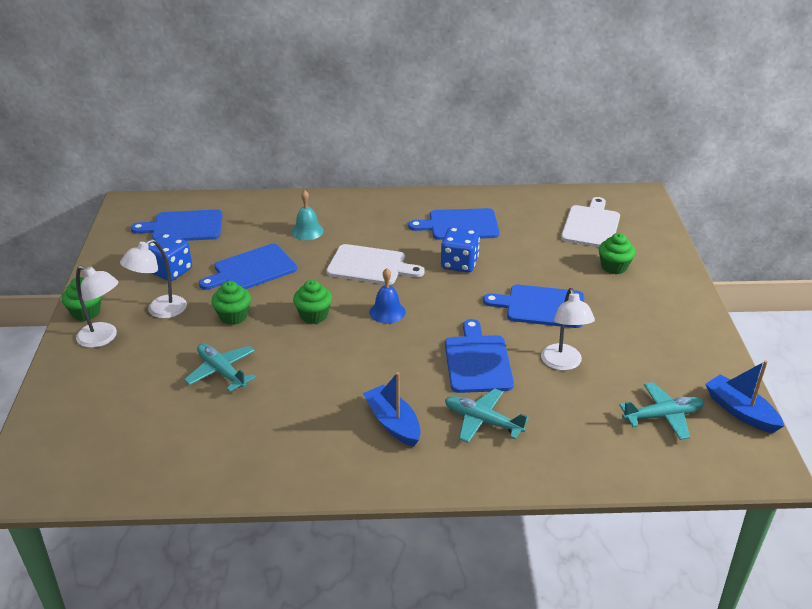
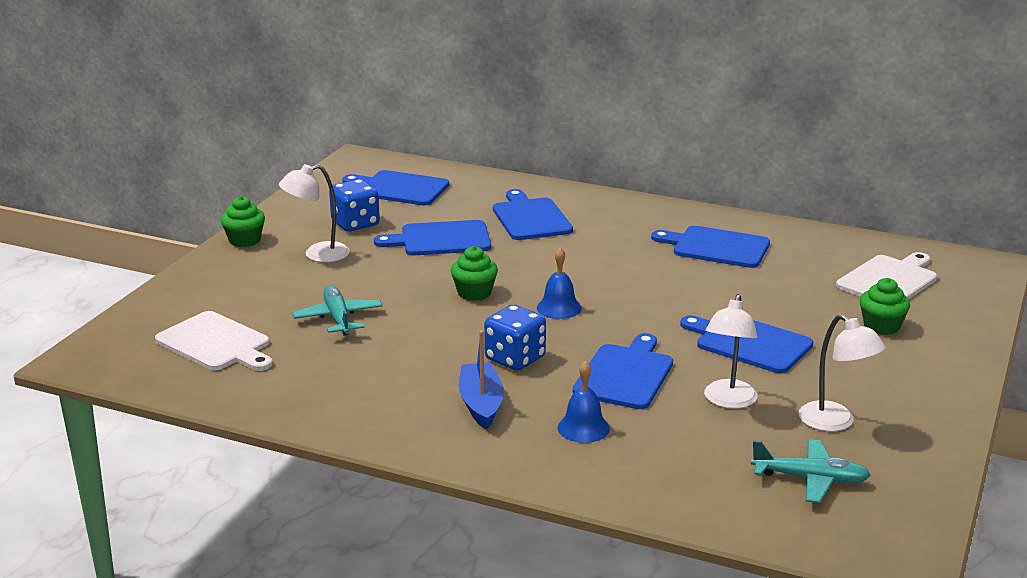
camera: 25 degrees right, 10 degrees down
white lamp [76,266,118,348] -> white lamp moved to [798,314,886,431]
green cupcake [211,281,251,325] -> none
turquoise bell [292,190,324,240] -> blue cutting board [493,189,573,240]
white cutting board [326,244,425,285] -> white cutting board moved to [155,311,273,371]
blue dice [441,227,480,273] -> blue dice moved to [484,305,546,371]
turquoise plane [445,388,529,443] -> blue bell [557,360,610,443]
blue boat [705,360,784,433] -> none

